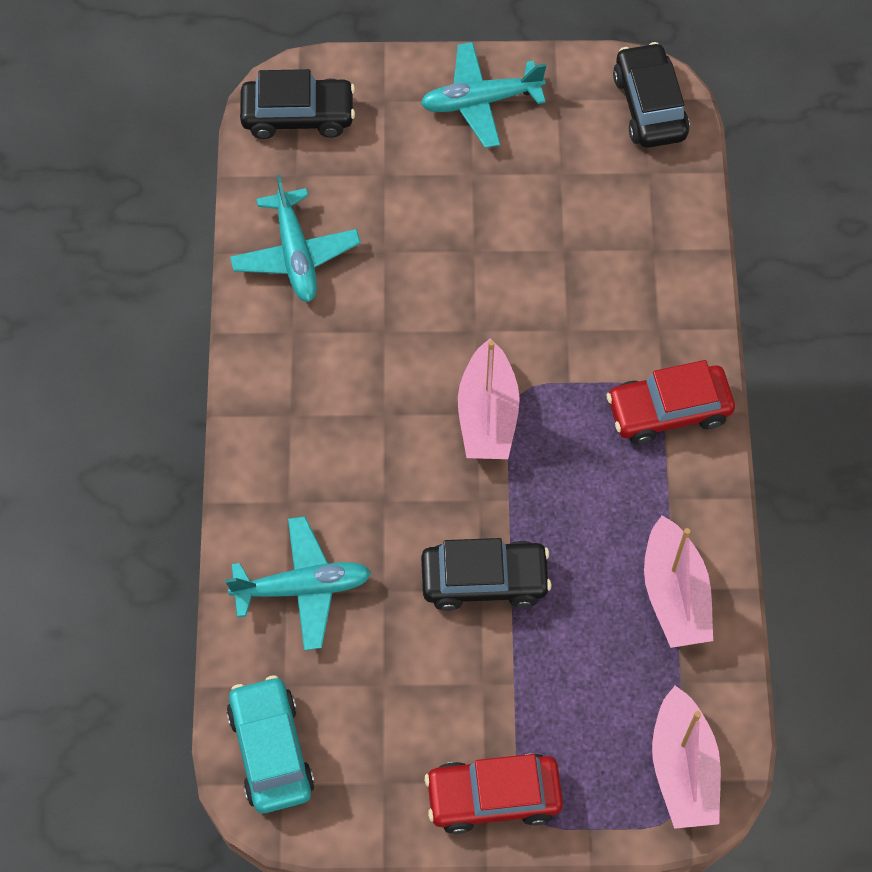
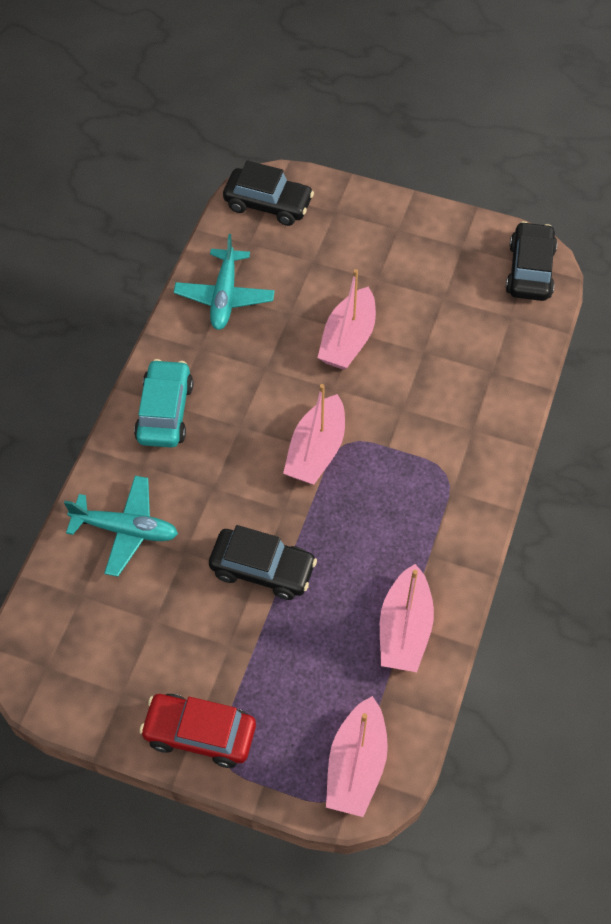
camera: 20 degrees right, 5 degrees down
turquoise car [226,675,315,813] -> turquoise car moved to [134,359,193,448]
turquoise plane [420,42,546,148] -> none
red car [606,360,735,444] -> none
none -> pink boat [318,269,376,370]

